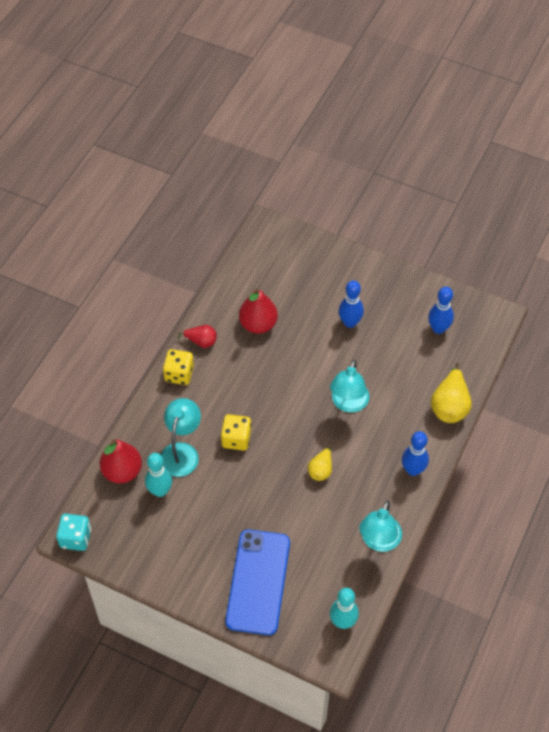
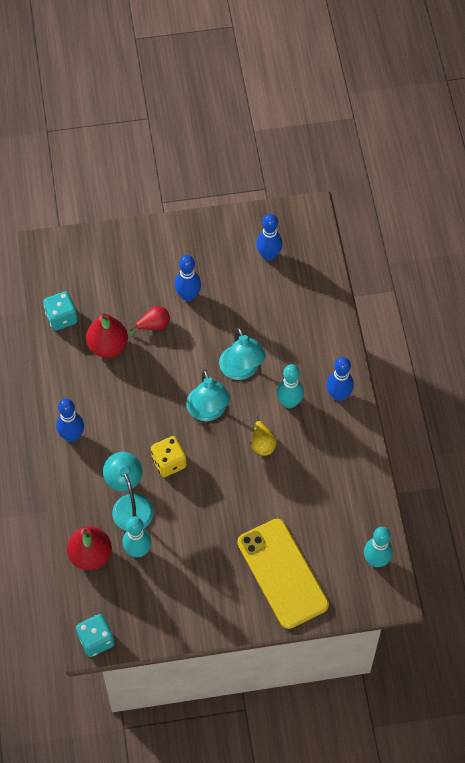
camera: 35 degrees left, 5 degrees up
yellow dice [163,349,194,385] -> blue bowling pin [56,399,84,442]
red pear [178,325,217,348] -> red pear moved to [130,306,170,336]
blue phone [225,530,290,635] -> yellow phone [238,519,329,629]
turquoise lamp [359,500,402,552] -> turquoise lamp moved to [186,369,230,421]
yellow pear [431,363,472,423] -> none
none -> turquoise dice [43,291,78,331]
none -> turquoise bowling pin [276,364,304,408]

